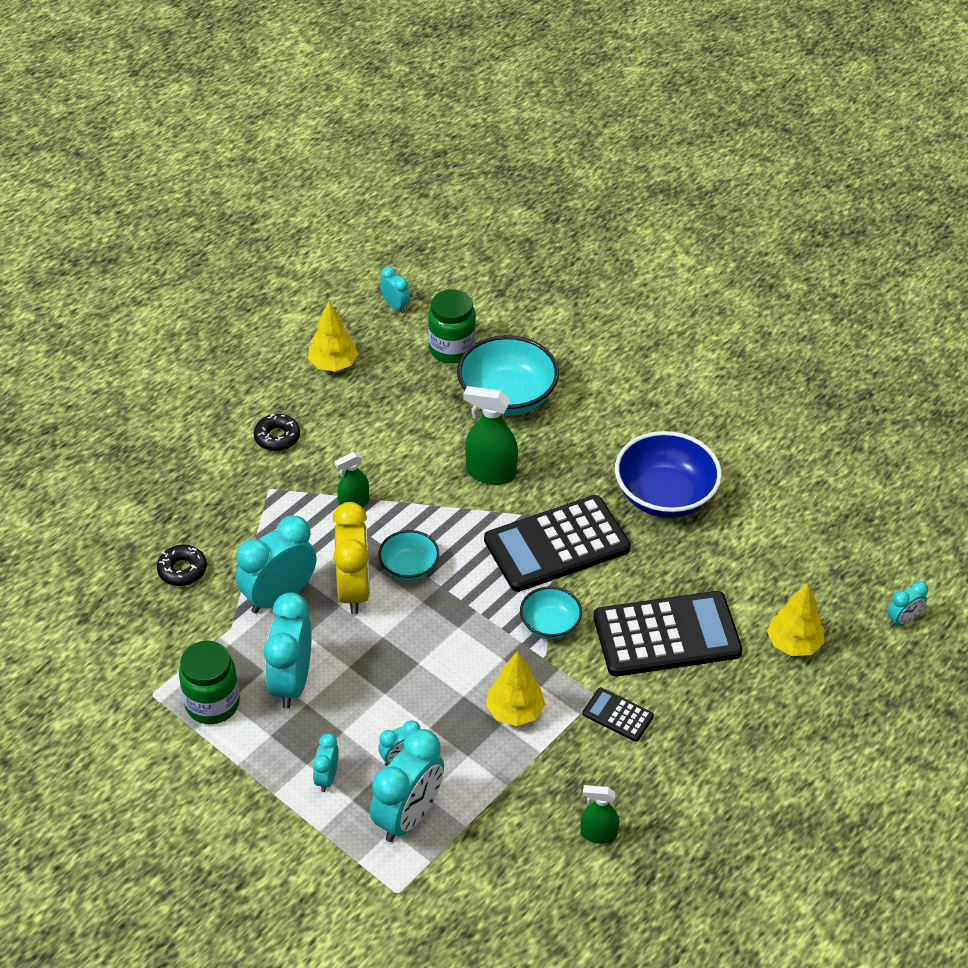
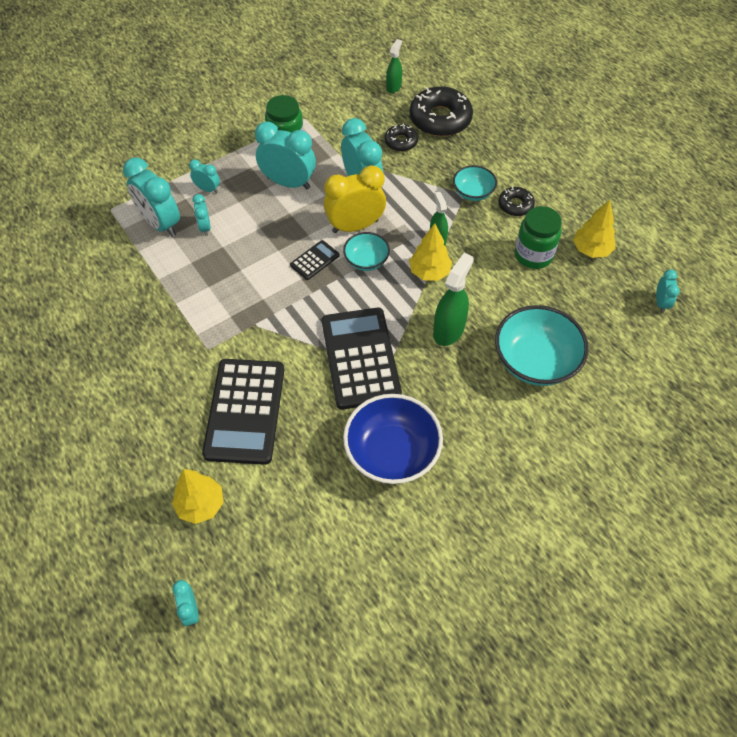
camera: 105 degrees right, 10 degrees up
yellow clock [333,502,370,614] -> yellow clock turned 150 degrees clockwise [324,165,386,233]
turquoise clock [380,267,410,313] -> turquoise clock turned 60 degrees counterclockwise [656,269,680,313]
green jar [428,289,476,363] -> green jar moved to [515,206,562,269]
yellow tree [486,651,545,726] -> yellow tree moved to [409,223,452,281]
turquoise bowl [520,586,582,639] -> turquoise bowl moved to [453,165,497,201]
green spray bottle [580,785,619,844] -> green spray bottle moved to [386,39,402,93]
black calculator [583,688,654,742] -> black calculator moved to [290,240,339,280]
none -> black donut [410,86,473,137]

